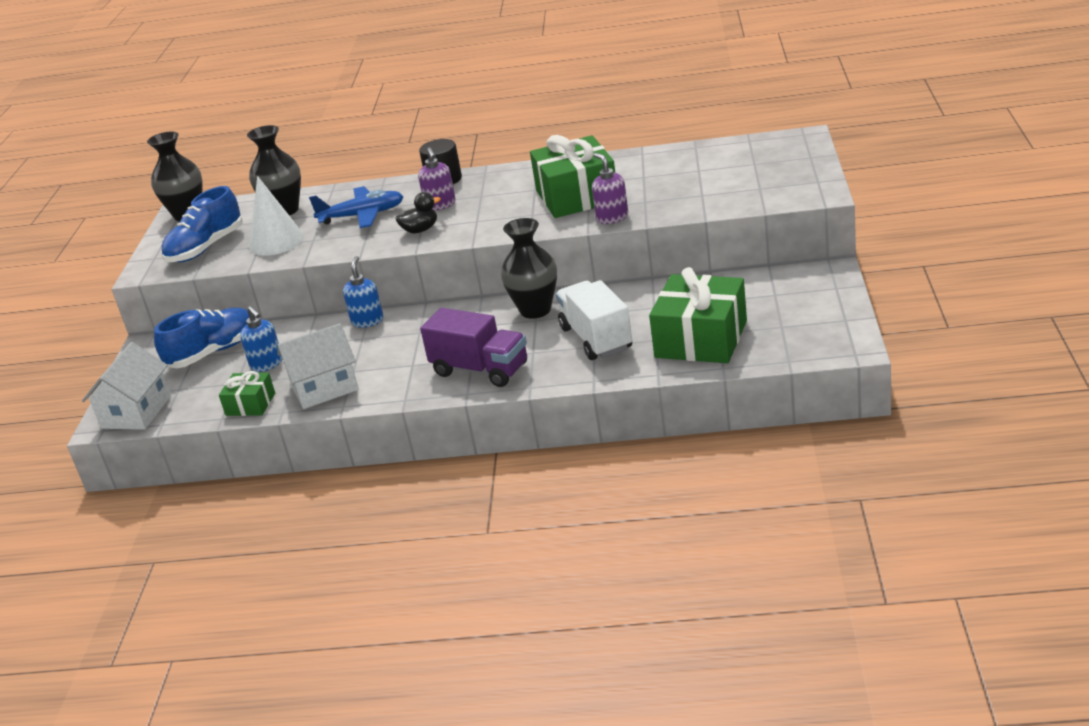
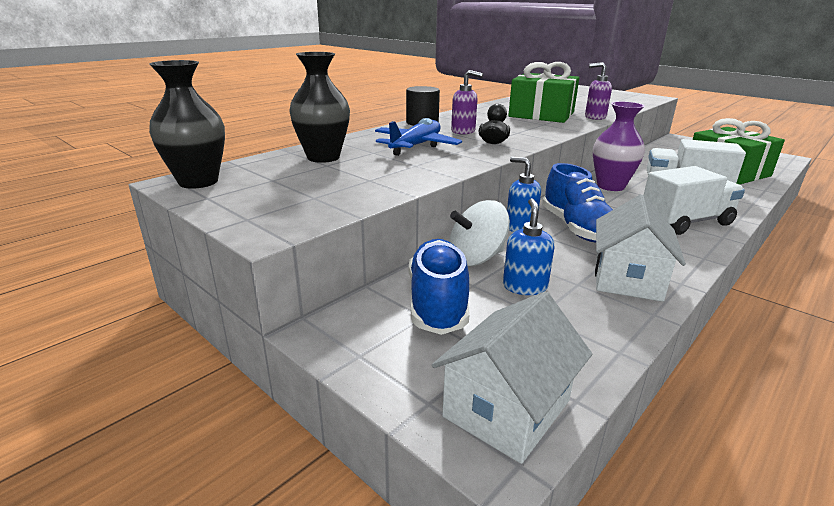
camera: 55 degrees left, 5 degrees down
white house [82,342,171,430] -> white house turned 75 degrees clockwise [432,291,592,464]
blue shoe [161,186,243,262] -> blue shoe moved to [542,163,613,243]
green gift [219,371,275,416] -> none
blue soap dispenser [240,306,282,372] -> blue soap dispenser turned 90 degrees counterclockwise [503,198,554,295]
white cone [249,176,304,256] -> none
purple truck [420,308,527,387] -> white truck [644,166,745,235]
black vase [501,218,557,319] -> purple vase [593,101,645,191]
none -> white spinning top [449,200,510,266]

